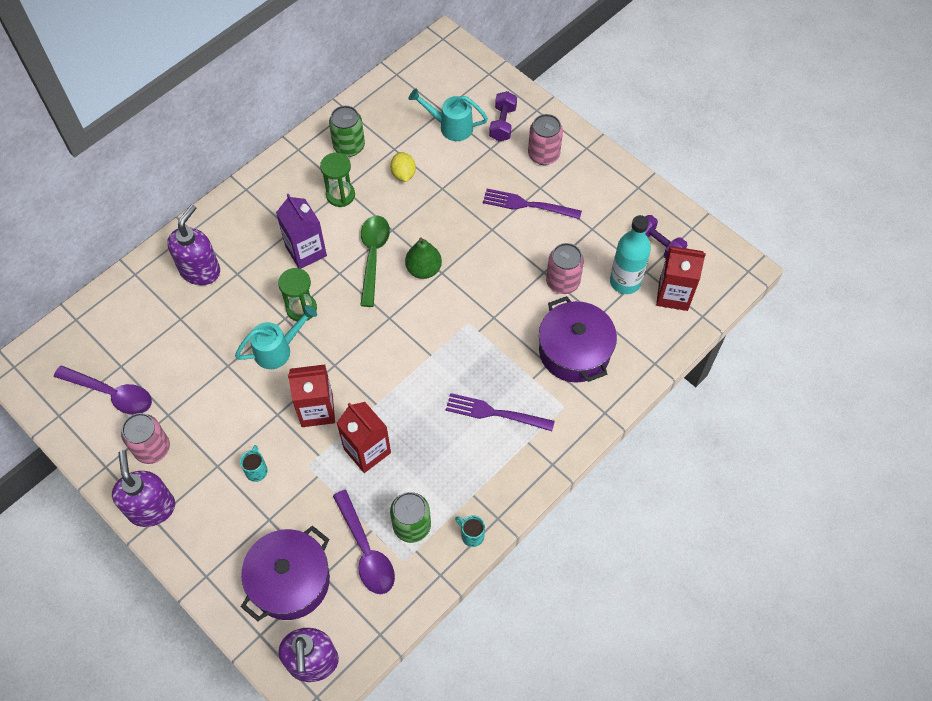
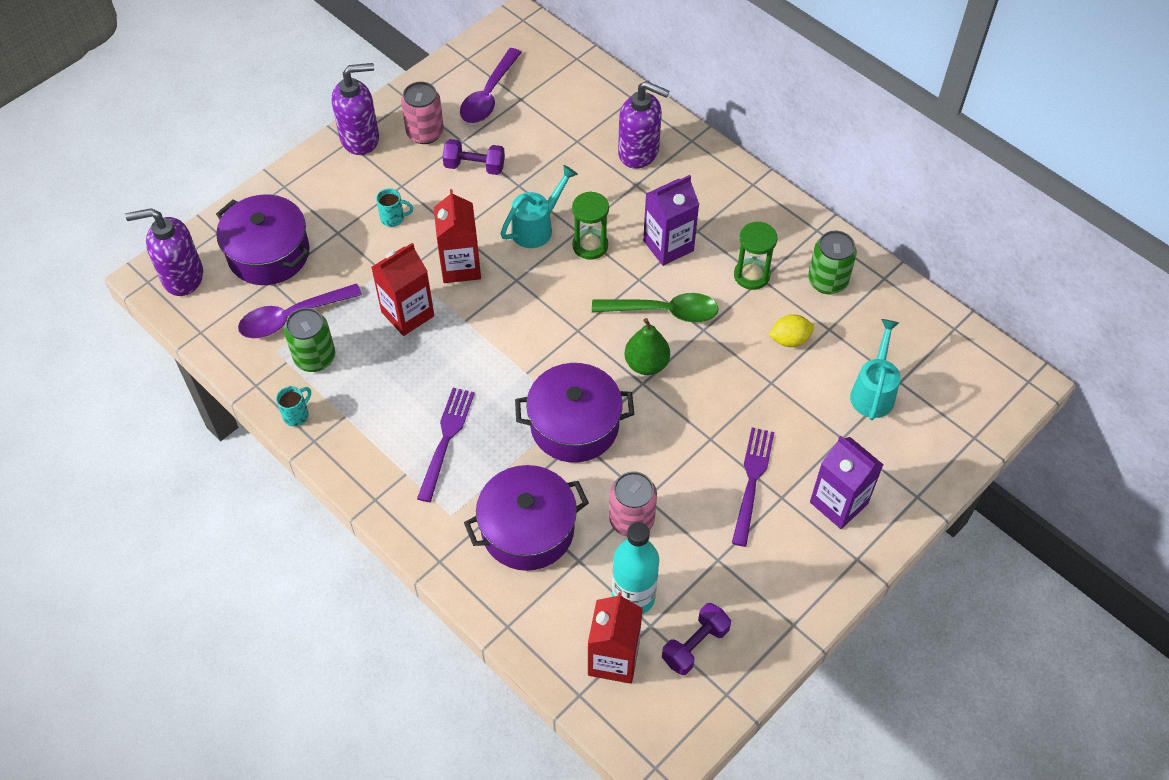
camera: 90 degrees right, 5 degrees down
turquoise watering can [235,305,317,369] -> turquoise watering can turned 105 degrees counterclockwise [500,165,578,248]
purple dumbbell [489,91,517,142] -> purple dumbbell moved to [442,139,505,175]
pink can [528,114,563,165] -> purple carton [810,436,884,529]
none -> purple pot [515,363,634,463]

